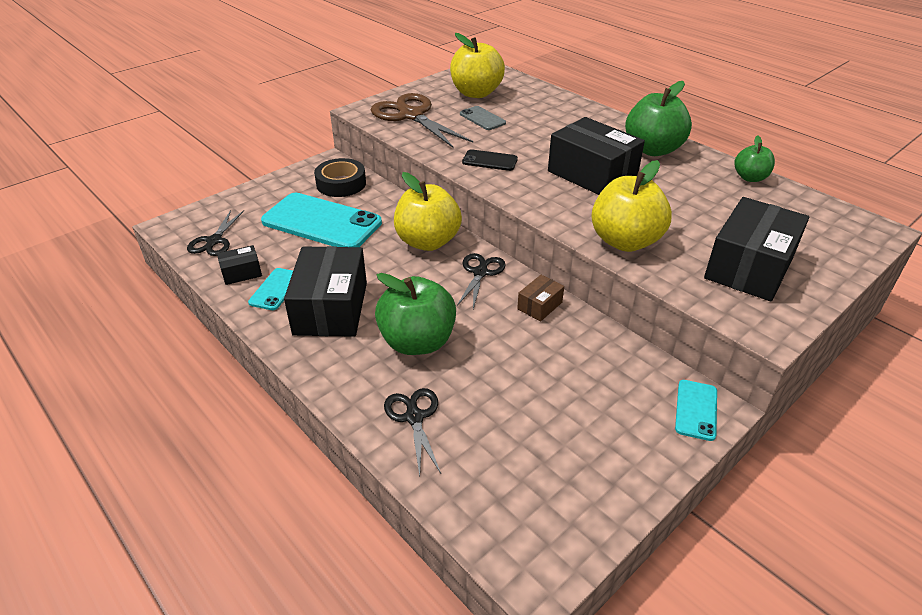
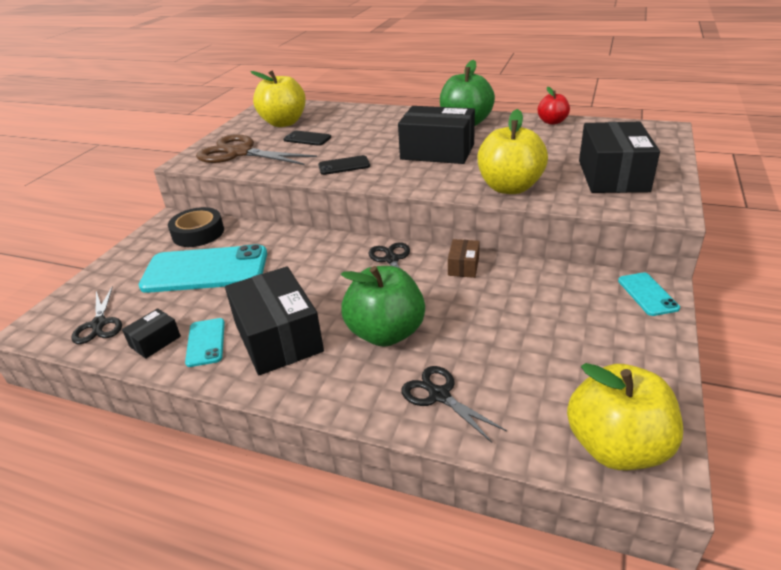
camera: 25 degrees left, 5 degrees down
yellow apple [394,172,462,251] -> yellow apple moved to [567,363,683,470]
grey phone [460,106,506,130] -> black phone [283,131,331,146]
green apple [735,136,775,182] -> red apple [538,87,570,125]

